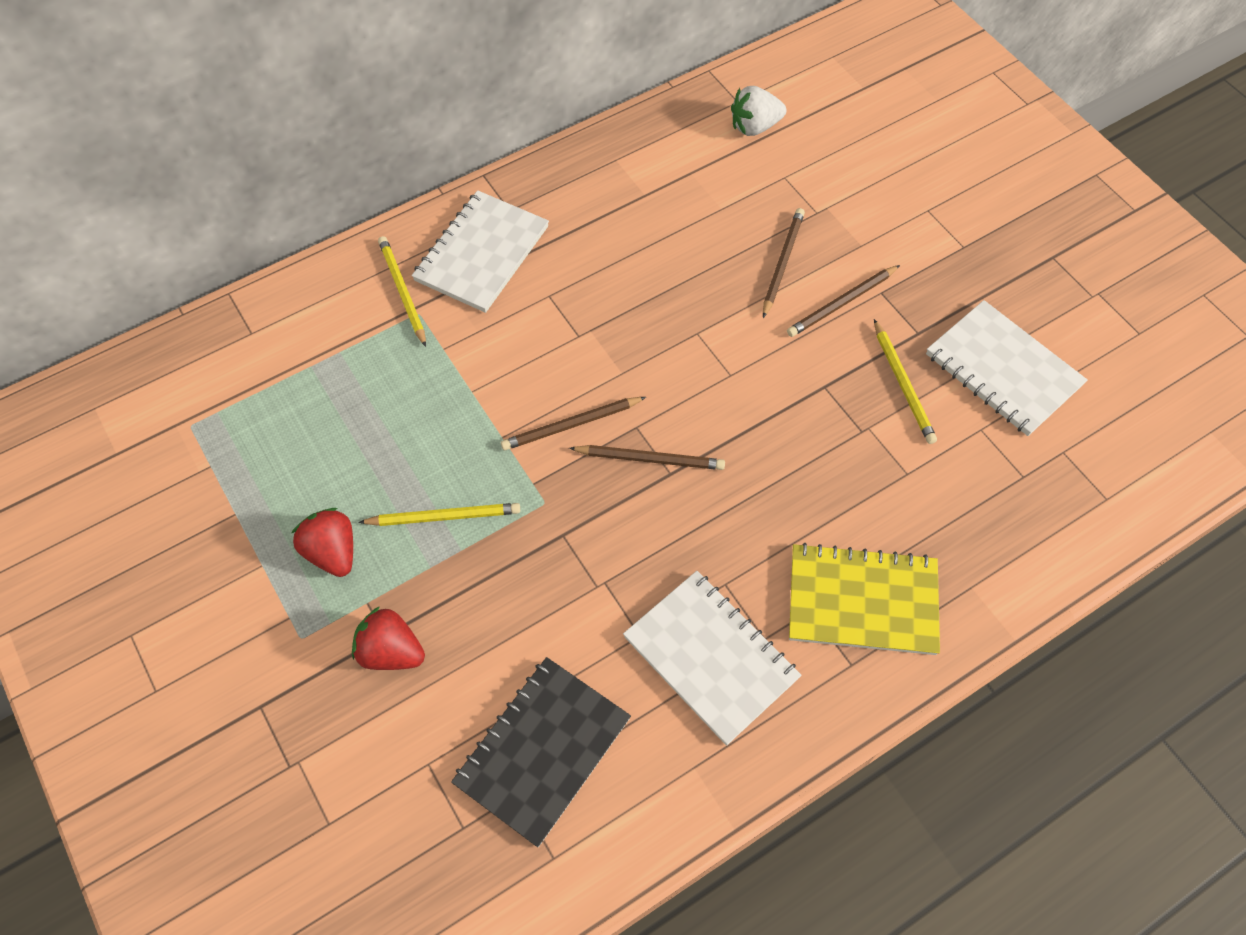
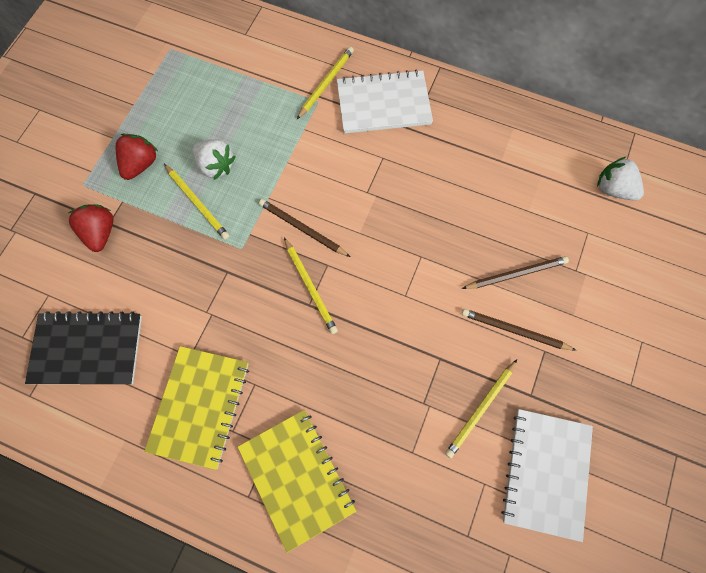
camera: 55 degrees right, 10 degrees up
brown pencil [569,445,725,470] -> yellow pencil [284,237,338,334]
white notebook [623,571,802,746] -> yellow notebook [144,346,249,470]
none -> white strawberry [192,140,236,180]

